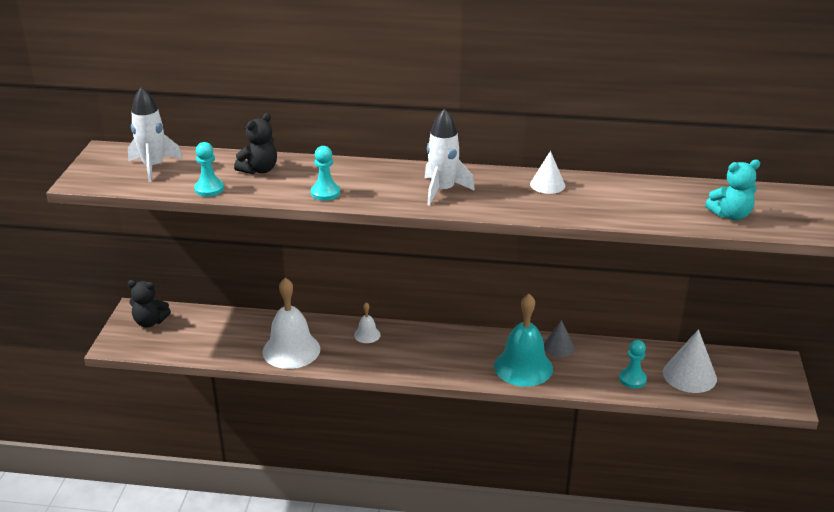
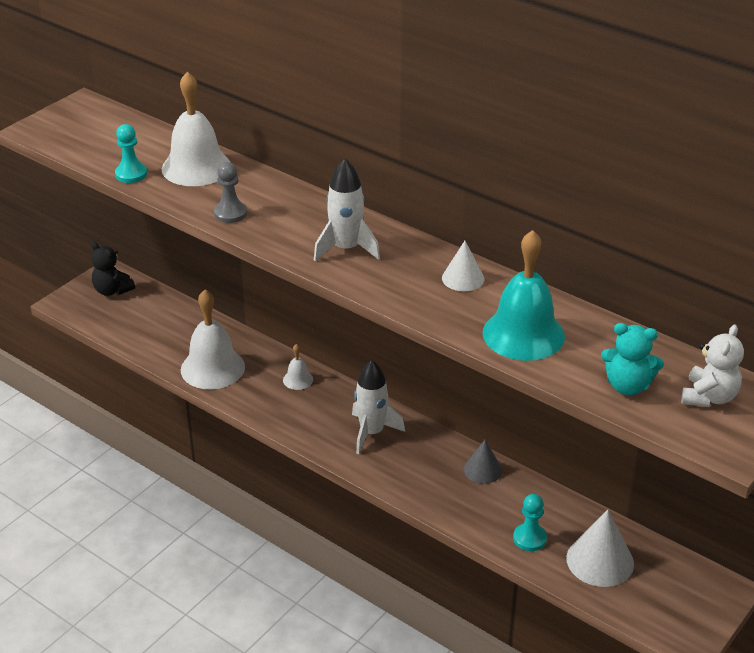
camera: 30 degrees right, 5 degrees up
white rocket [128,87,183,182] -> white rocket moved to [352,360,405,454]
black teddy bear [234,113,277,174] -> white bell [162,72,231,186]
turquoise pawn [311,146,340,201] -> grey pawn [214,162,247,223]
turquoise bell [494,294,553,387] -> turquoise bell moved to [483,230,565,361]
none -> white teddy bear [682,324,744,407]

